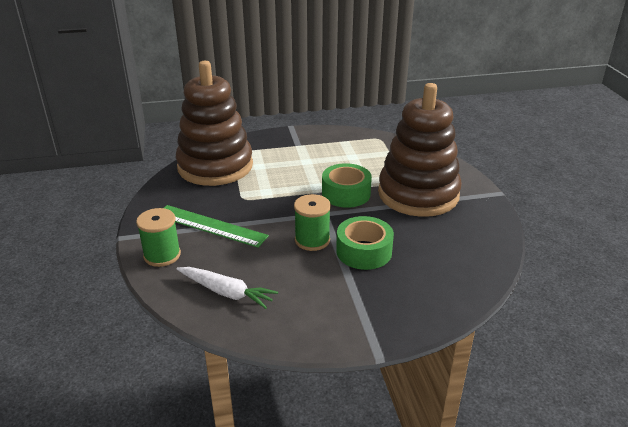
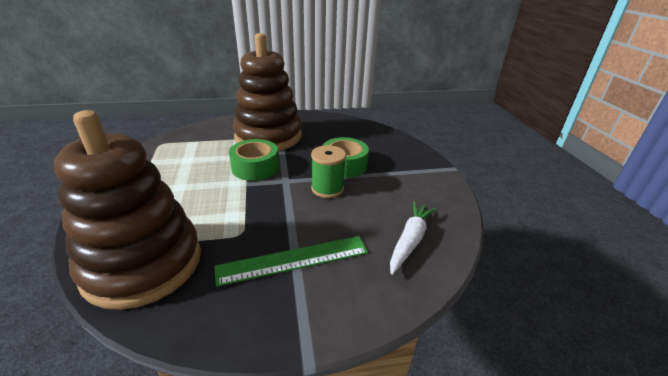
camera: 90 degrees left, 0 degrees up
green spool [136,208,181,267] -> none
green ruler [164,205,269,248] -> green ruler turned 45 degrees clockwise [214,236,368,287]

